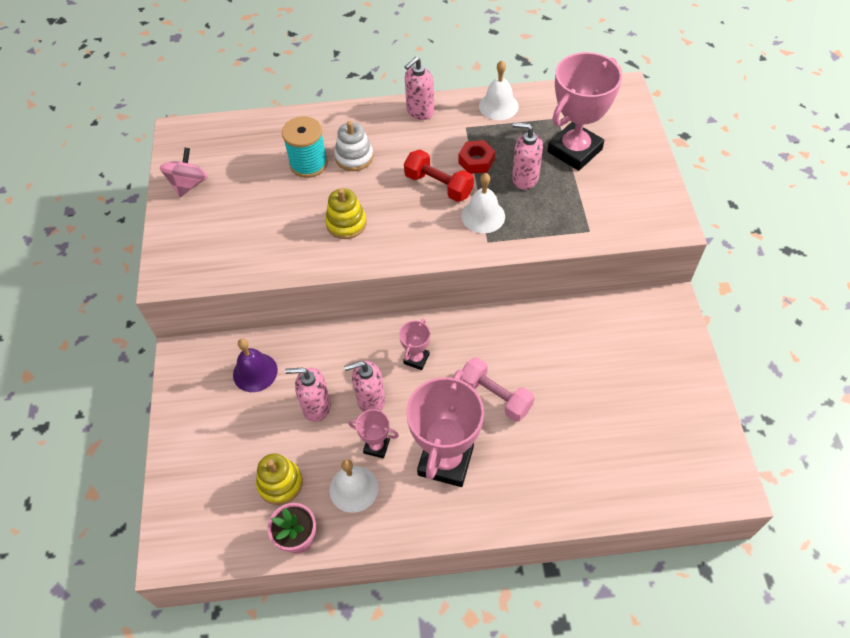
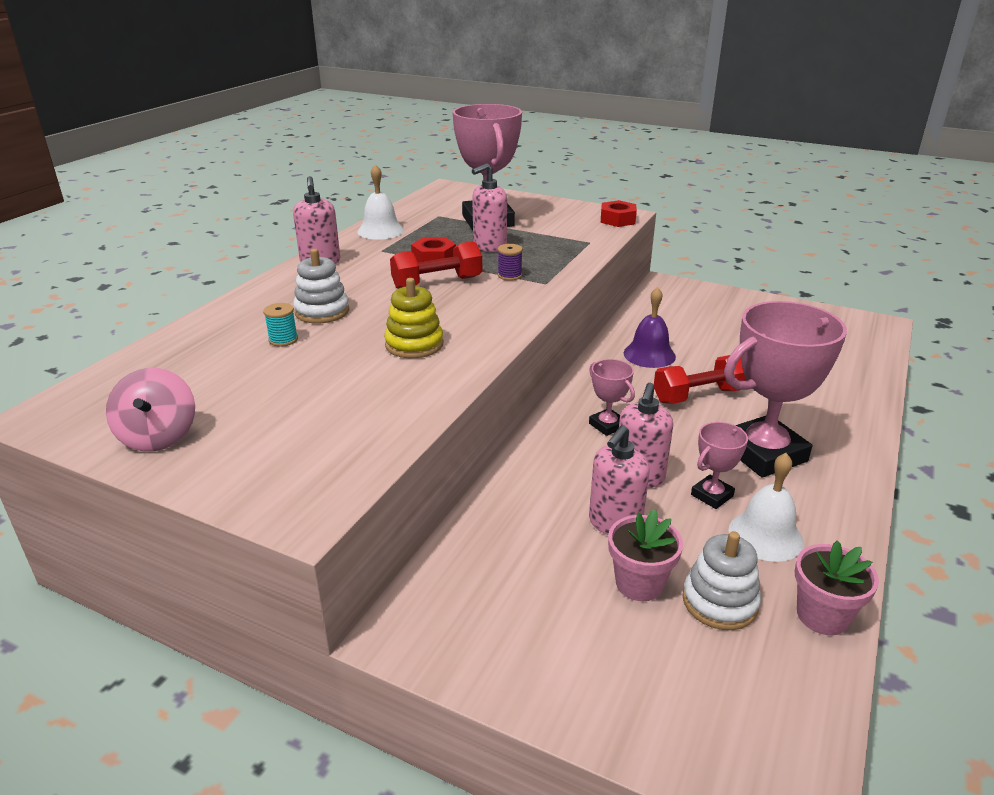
camera: 60 degrees left, 25 degrees down
pink spinning top [160,148,208,197] -> pink spinning top turned 150 degrees counterclockwise [106,368,195,452]
purple bell [233,339,278,392] -> purple bell moved to [624,287,676,368]
yellow stacking toy [256,453,303,505] -> white stacking toy [682,531,761,630]
turquoise spool [282,116,328,178] -> turquoise spool [263,303,298,347], size x0.50
pink trophy [406,369,484,487] -> pink trophy turned 75 degrees counterclockwise [724,301,847,477]
white bell [462,173,505,233] -> purple spool [498,244,523,281]
pink dumbbell [462,357,535,422] -> red dumbbell [654,355,747,404]
none -> red nut [601,200,637,227]
none -> pink flower pot [608,509,683,601]

